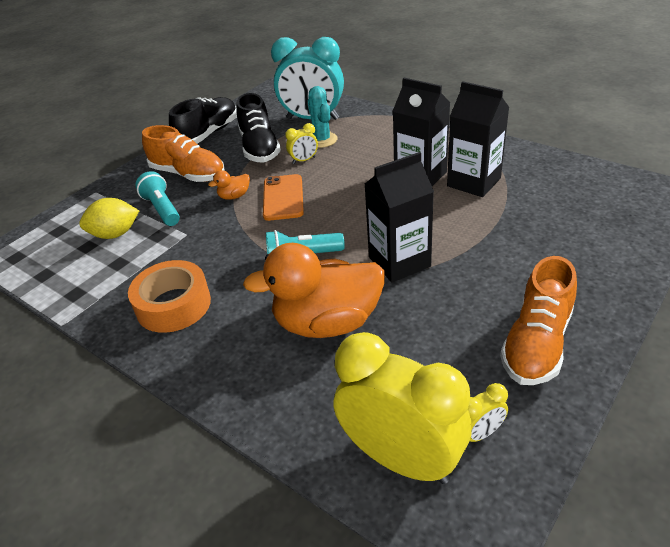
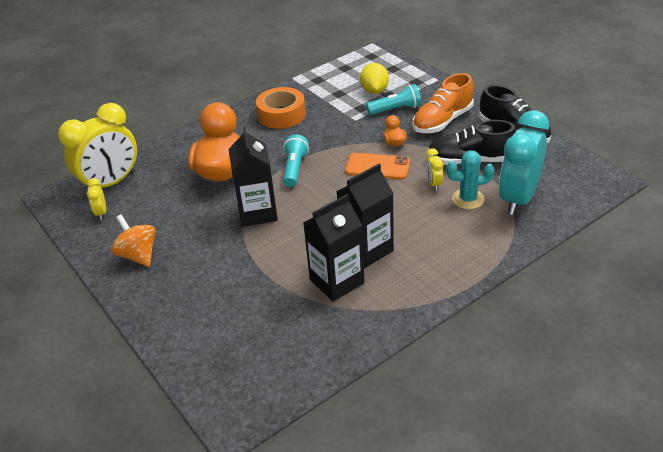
camera: 105 degrees right, 0 degrees up
orange shoe [500,256,577,385] -> orange spinning top [111,214,156,267]

